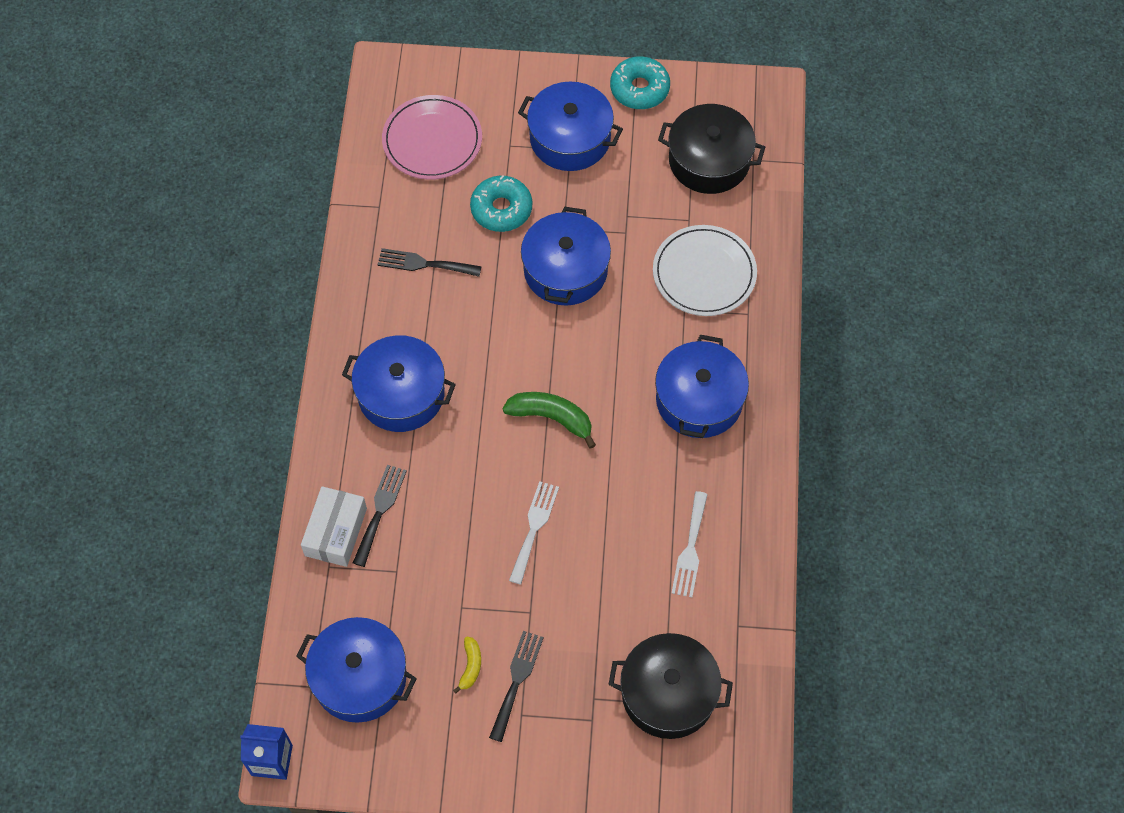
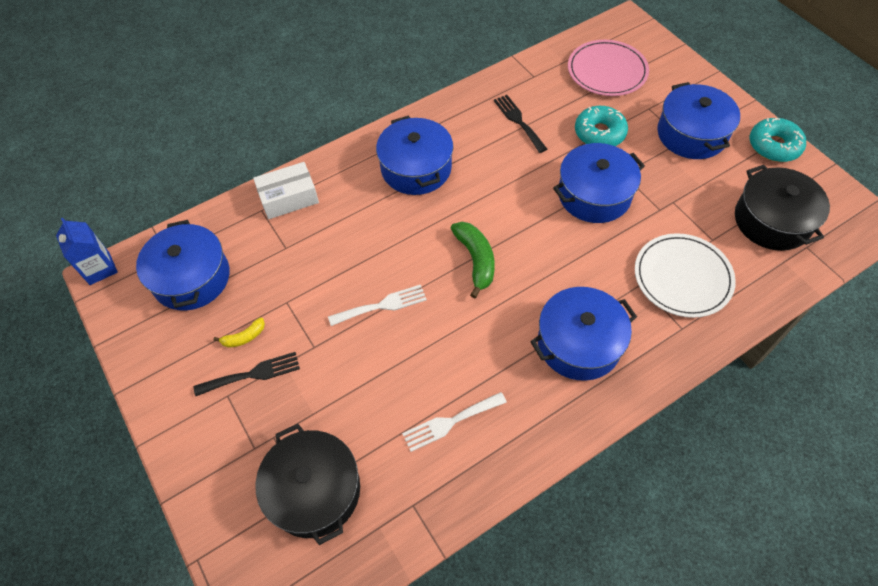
camera: 55 degrees right, 5 degrees down
black fork [353,465,407,567] -> none

